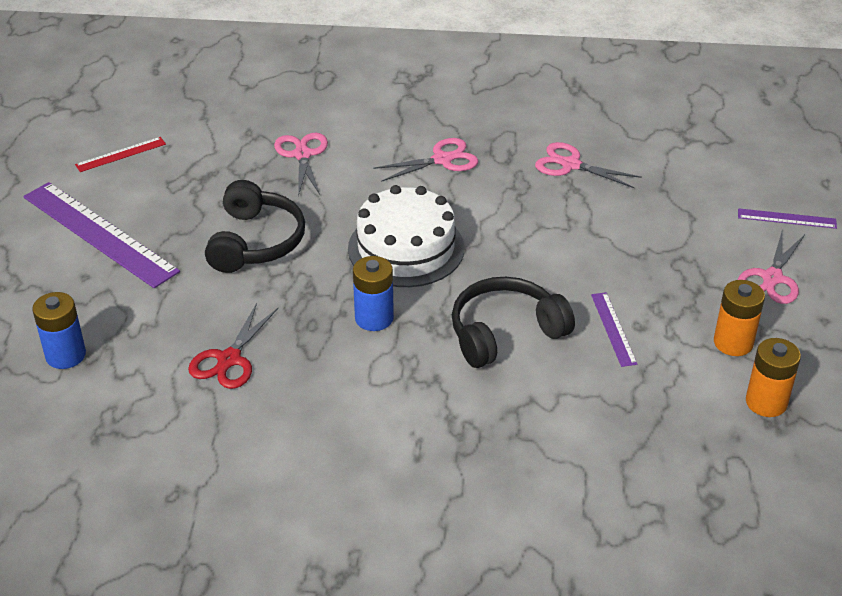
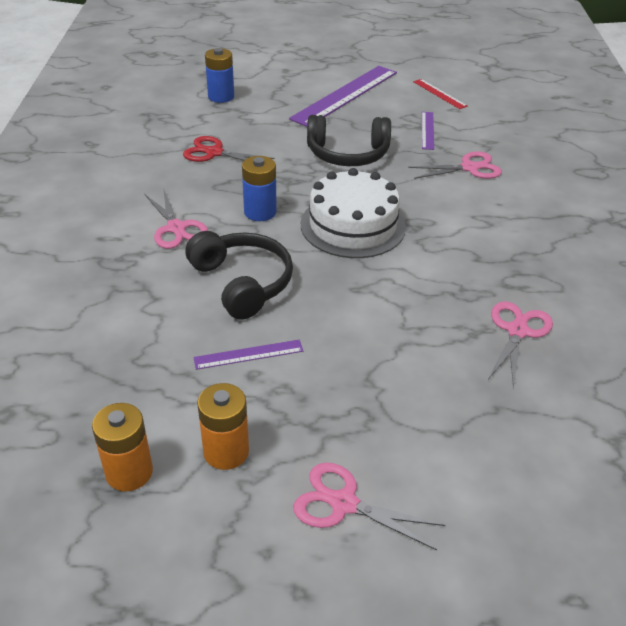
camera: 85 degrees right, 0 degrees up
pink scissors [373,138,478,182] -> pink scissors moved to [145,188,208,249]
purple ruler [738,208,837,229] -> purple ruler moved to [422,112,434,150]

